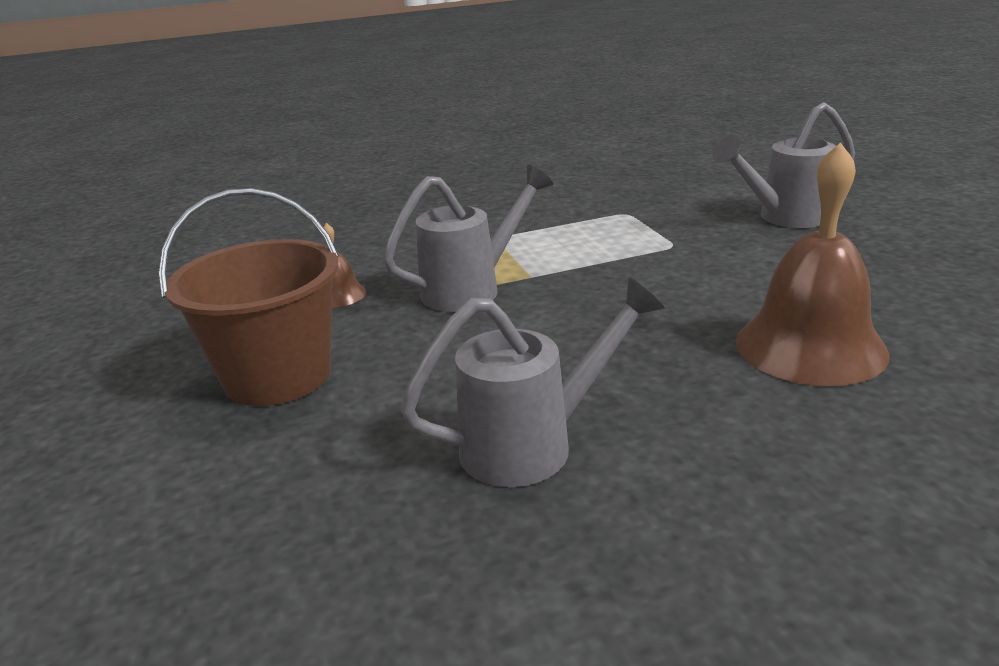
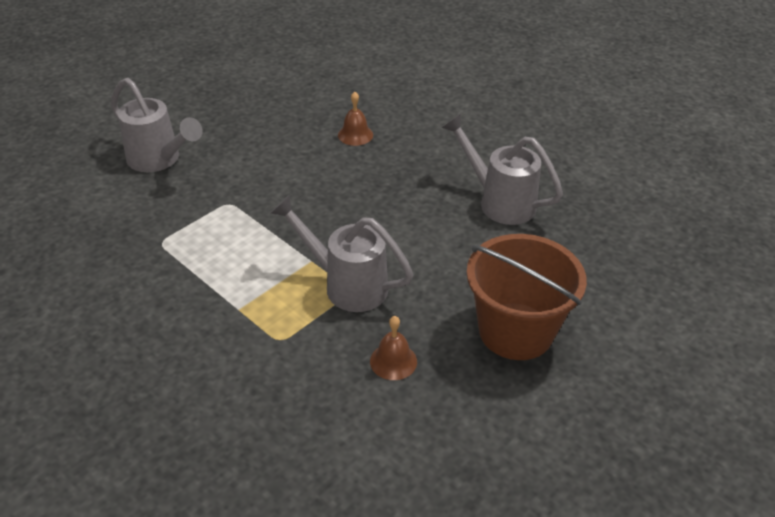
camera: 120 degrees left, 15 degrees up
brown bell [736,142,890,386] -> brown bell [338,92,373,146], size x0.46

